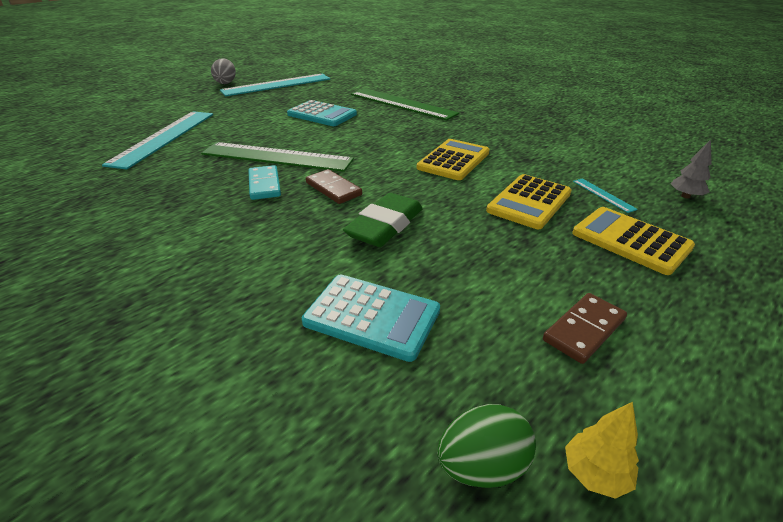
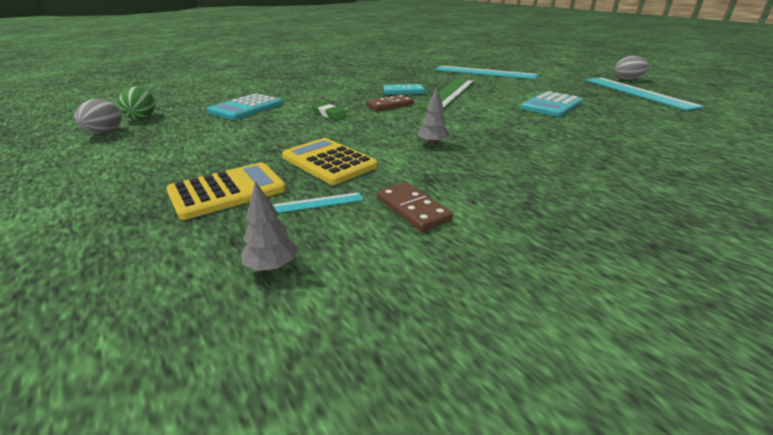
camera: 100 degrees right, 5 degrees down
green eraser [343,193,423,247] -> green eraser [311,103,347,120], size x0.57
green ruler [351,89,459,120] -> none
yellow calculator [417,139,489,180] -> grey tree [417,87,450,145]
brown domino [543,293,627,364] -> brown domino moved to [377,182,453,232]
yellow tree [565,402,639,499] -> grey egg [75,99,122,134]

